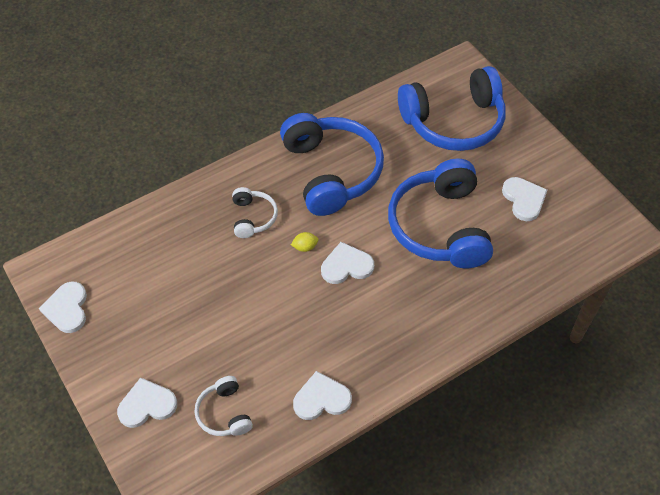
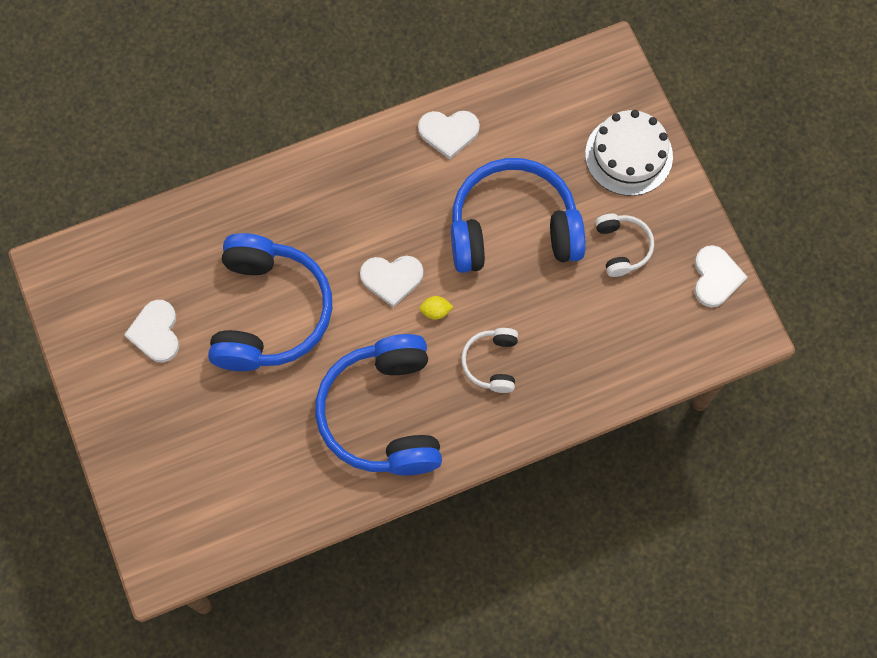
camera: 170 degrees left, 15 degrees up
white heart [117,377,177,428] -> white cake [585,110,673,196]
white headphones [194,376,253,436] -> white headphones moved to [595,214,654,277]
blue headphones [398,66,506,151] -> blue headphones moved to [451,158,586,273]

